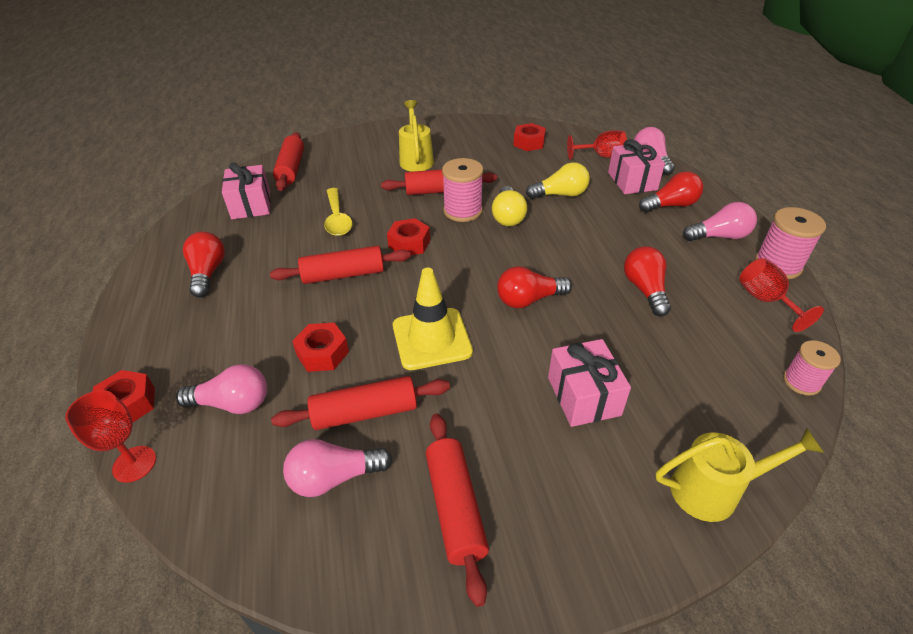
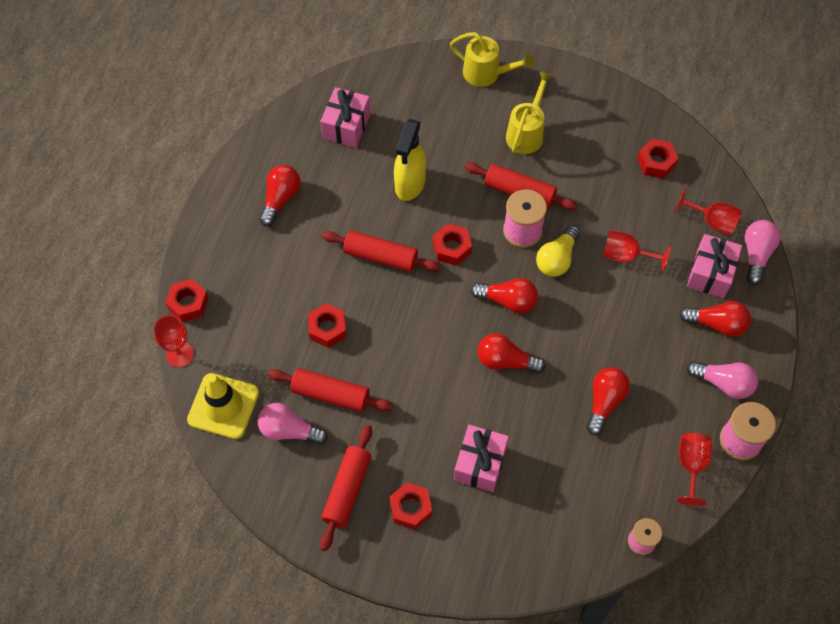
camera: 30 degrees right, 20 degrees up
pink light bulb [176,364,267,414] -> none
red rolling pin [273,132,304,191] -> none
yellow spoon [324,188,352,236] -> yellow spray bottle [394,119,426,201]
yellow traffic cone [393,268,473,370] -> yellow traffic cone moved to [187,373,259,439]
yellow light bulb [526,162,590,199] -> red goblet [603,230,671,272]
yellow watering can [656,428,824,522] -> yellow watering can moved to [450,32,534,87]
none -> red nut [390,482,432,530]
none -> red light bulb [471,278,538,314]

